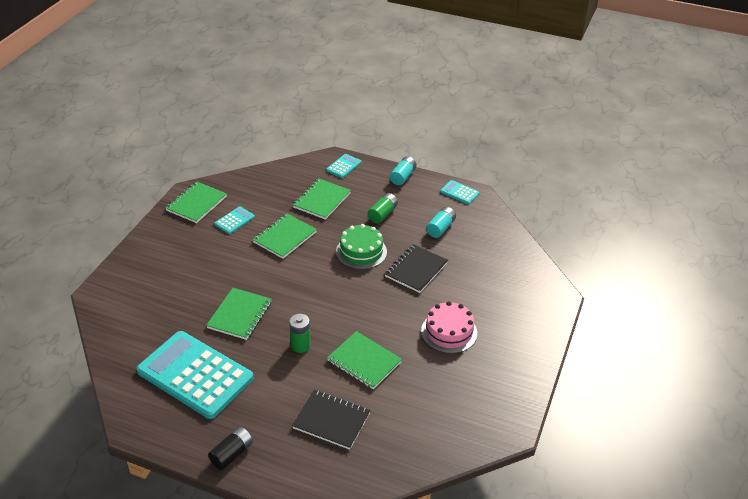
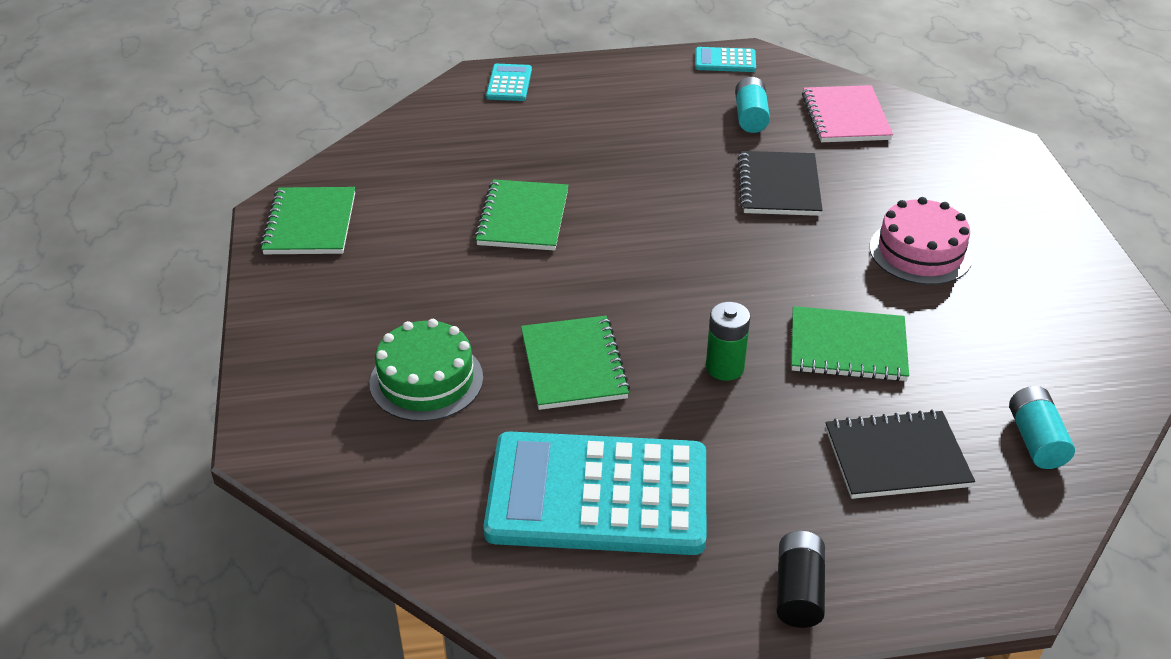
camera: 30 degrees left, 0 degrees up
turquoise calculator [214,206,255,234] -> none
green notebook [293,179,351,220] -> none
green cake [336,224,387,269] -> green cake moved to [370,319,483,422]
green battery [367,193,398,223] -> none
turquoise battery [390,156,416,185] -> turquoise battery moved to [1009,386,1075,469]
none -> pink notebook [802,85,893,142]

